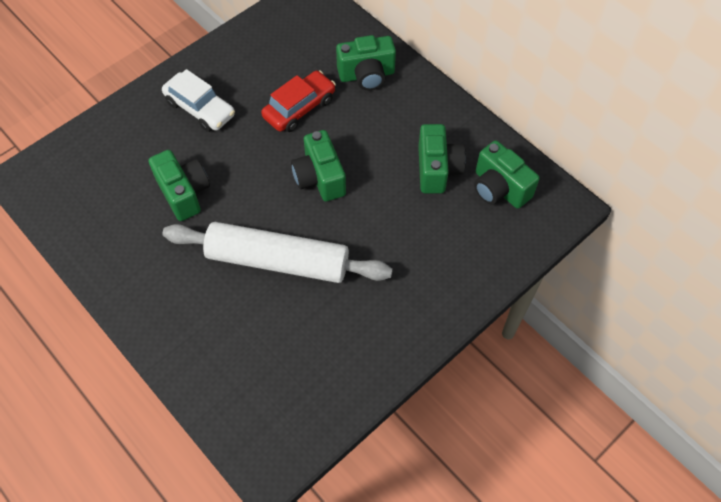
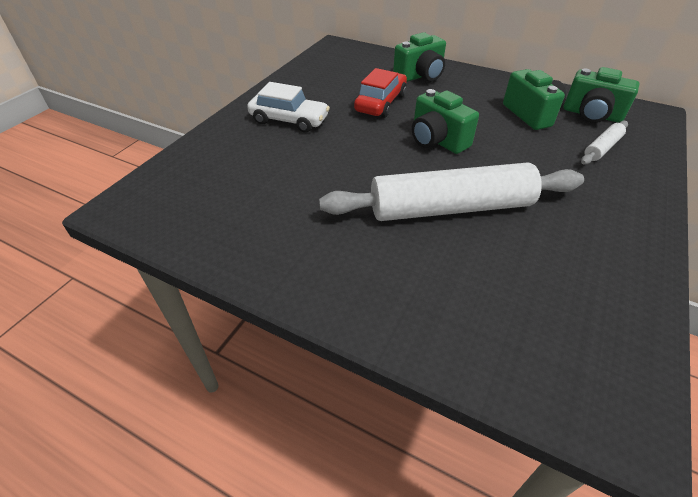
camera: 20 degrees left, 15 degrees down
green camera [148,150,210,221] -> none
none -> white rolling pin [581,121,628,165]

